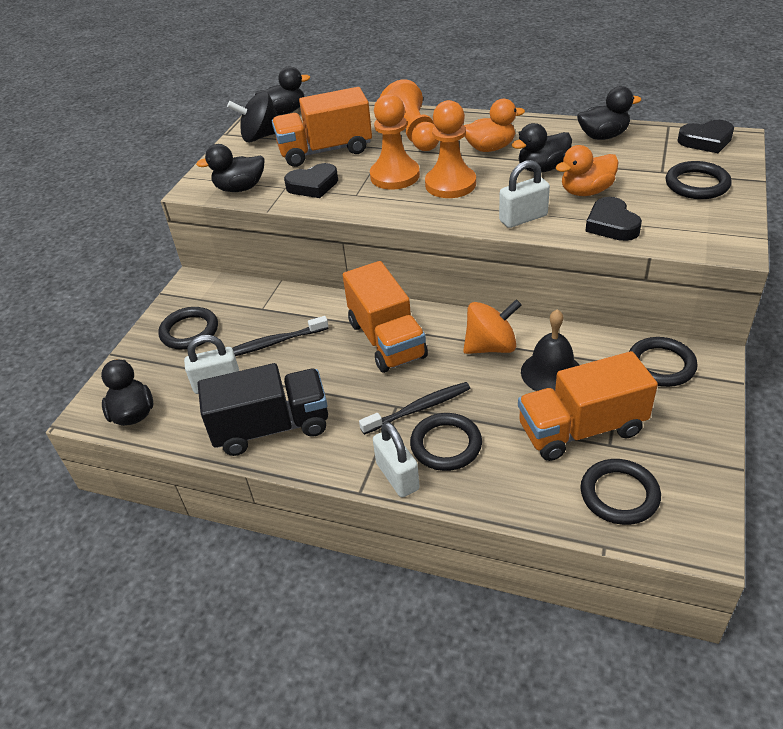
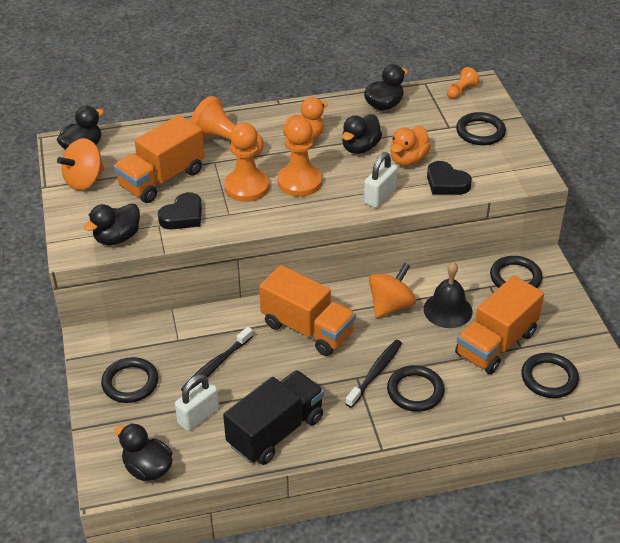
camera: 35 degrees left, 0 degrees up
black spinning top [227,91,278,142] -> orange spinning top [57,138,104,191]
white padlock [373,422,420,497] -> none
black heart [677,120,734,153] -> orange pawn [447,67,480,99]

